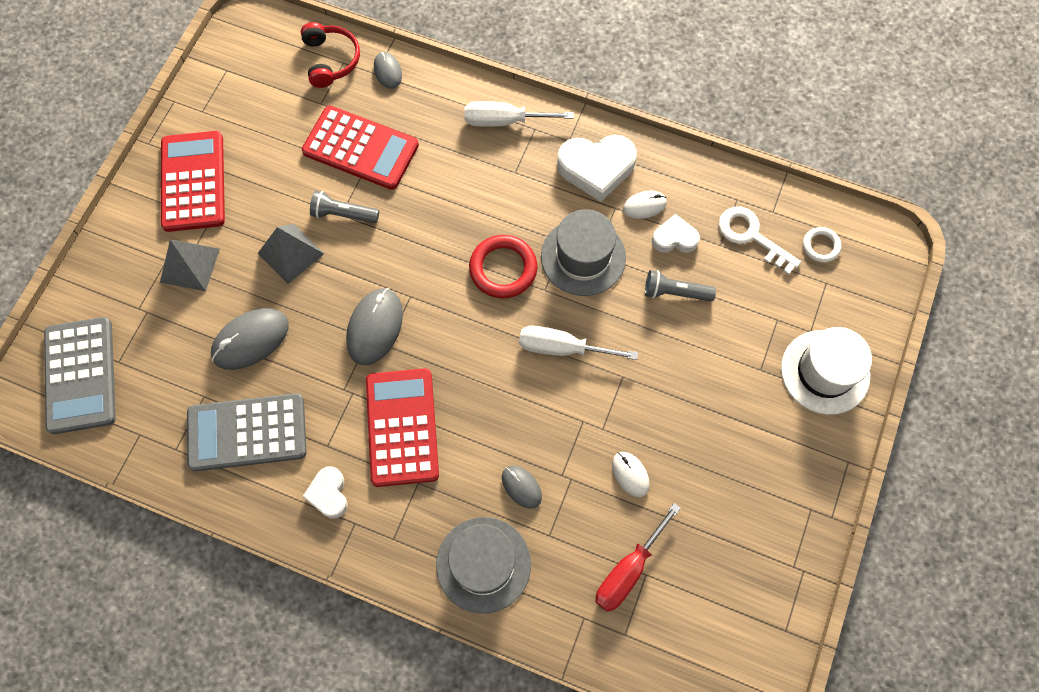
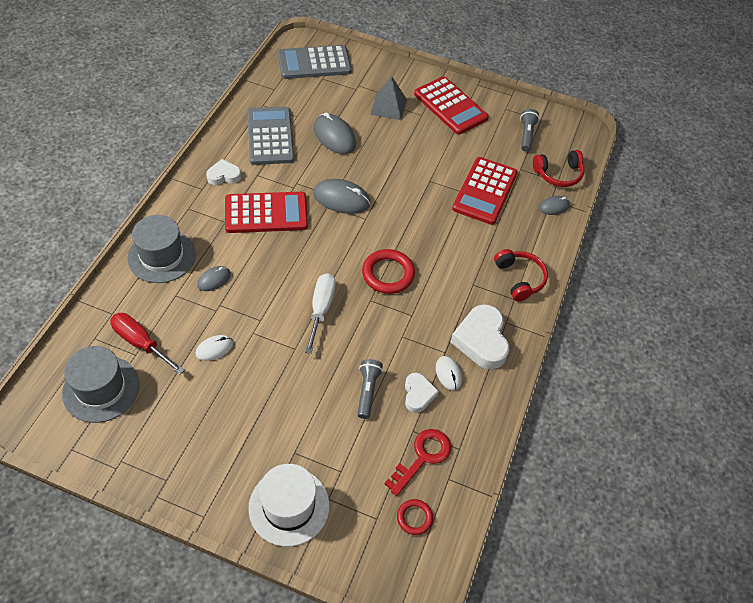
camera: 85 degrees right, 15 degrees down
red calculator [161,131,225,232] -> red calculator turned 60 degrees clockwise [414,76,489,135]
grey pyramid [258,224,324,284] -> none
grey flashlight [310,190,379,223] -> grey flashlight moved to [520,109,539,152]
white screwdriver [464,101,574,127] -> red headphones [494,249,548,301]
grey hat [541,209,626,296] -> grey hat moved to [62,346,140,423]
white key [719,207,801,275] -> red key [384,429,451,496]
white ring [803,227,841,263] -> red ring [397,499,433,535]

